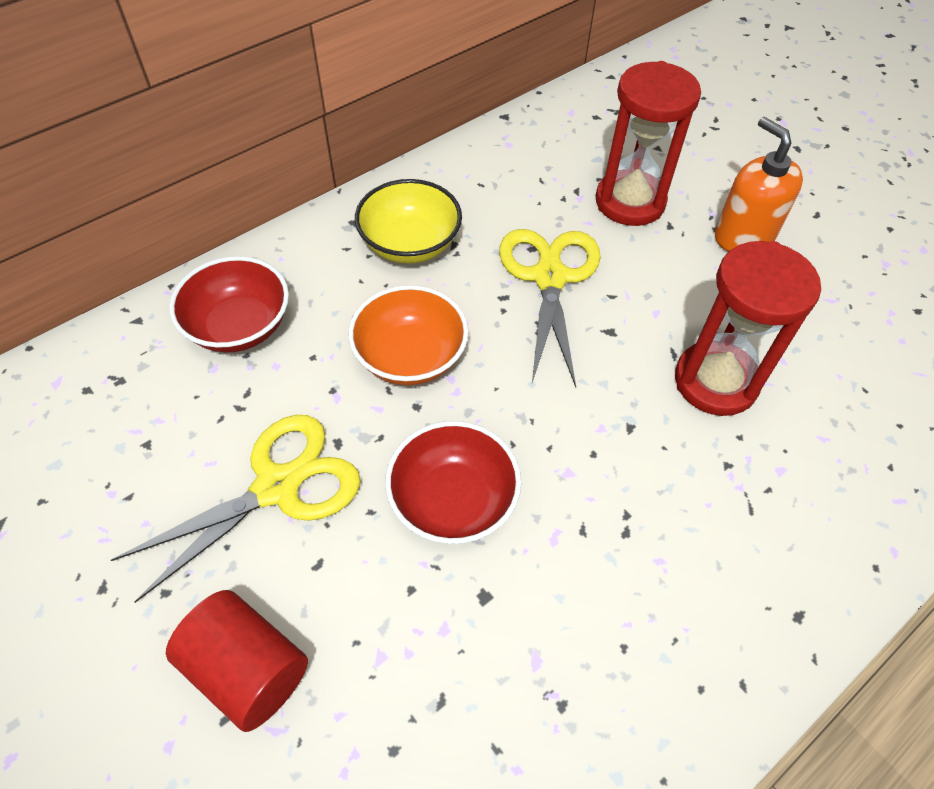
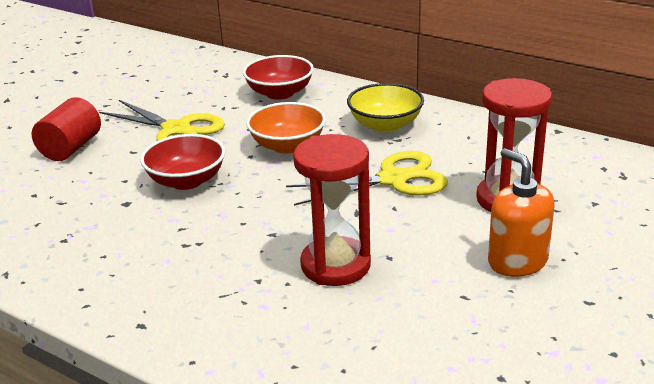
camera: 75 degrees right, 25 degrees down
orange soap dispenser [715,117,803,252] -> orange soap dispenser turned 75 degrees counterclockwise [488,148,555,277]

